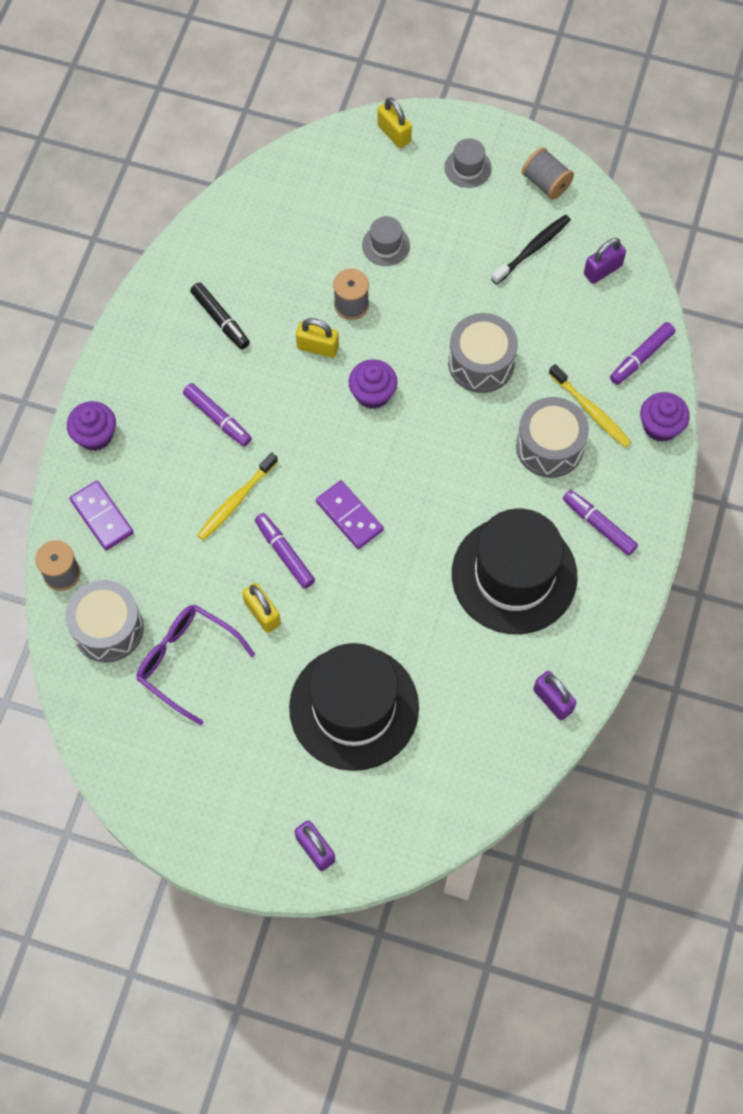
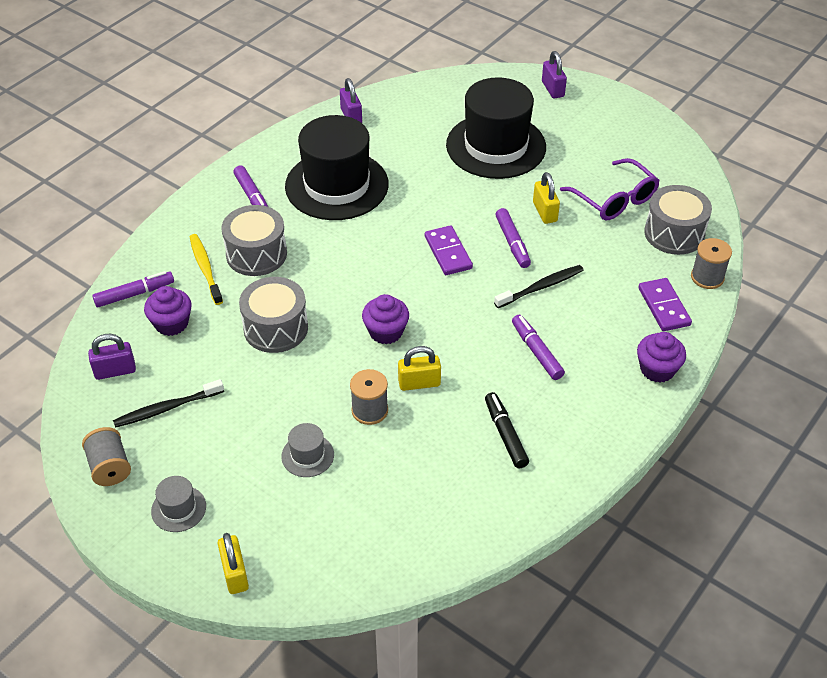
camera: 160 degrees left, 20 degrees down
yellow toothbrush [197,452,278,541] -> black toothbrush [494,265,584,308]
yellow padlock [296,318,339,358] -> yellow padlock turned 45 degrees counterclockwise [398,346,441,391]
purple cupcake [640,392,690,442] -> purple cupcake moved to [144,286,192,336]

